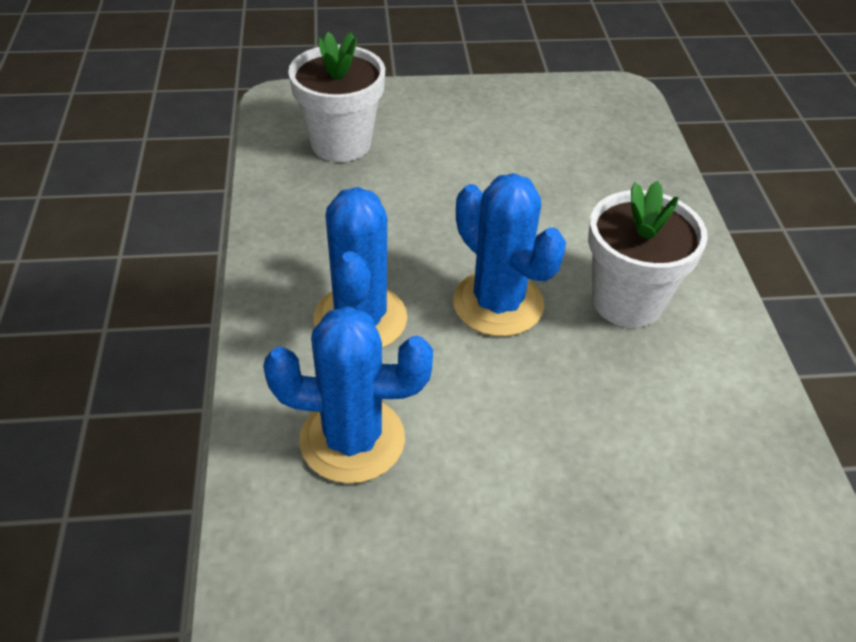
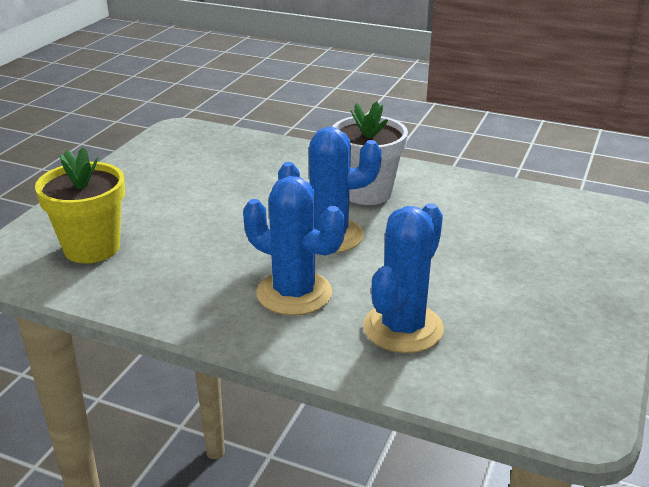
camera: 60 degrees left, 15 degrees down
white flower pot [288,32,385,162] -> yellow flower pot [35,147,125,264]

